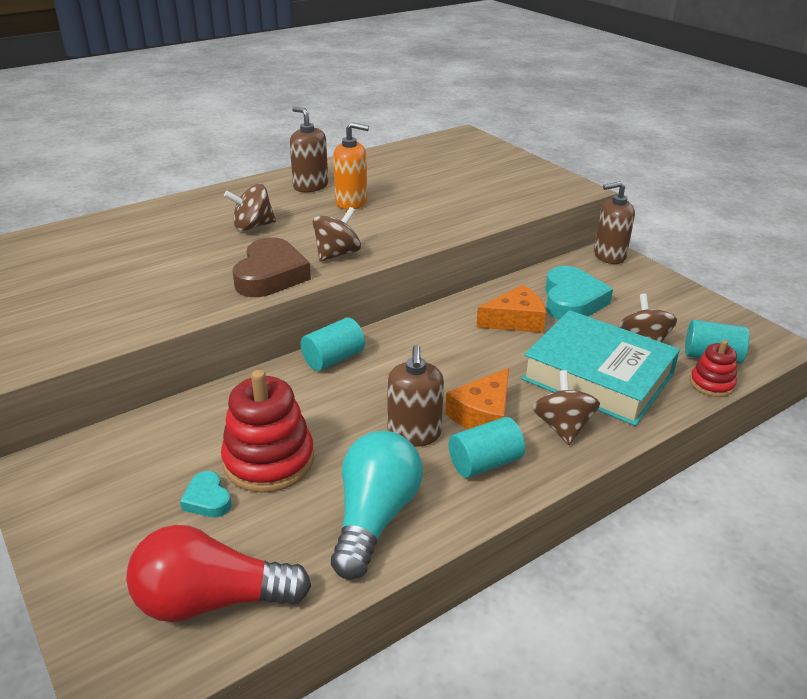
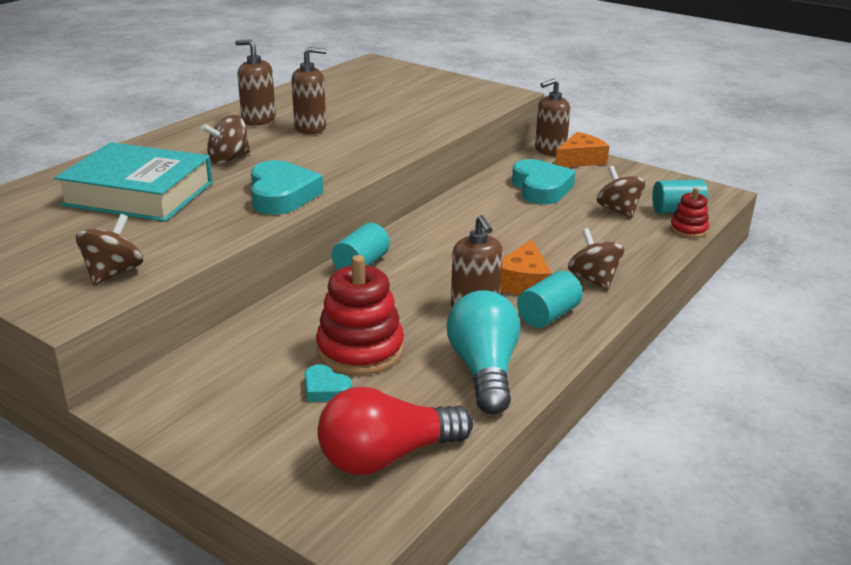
camera: 20 degrees left, 5 degrees down
brown heart [232,237,311,297] -> turquoise heart [251,160,323,215]
brown spinning top [313,207,361,262] -> brown spinning top moved to [76,214,143,285]
orange soap dispenser [333,122,369,210] -> brown soap dispenser [292,47,327,134]
orange cheese [476,285,546,333] -> orange cheese moved to [555,132,609,168]
turquoise book [521,310,680,426] -> turquoise book moved to [55,142,213,222]

